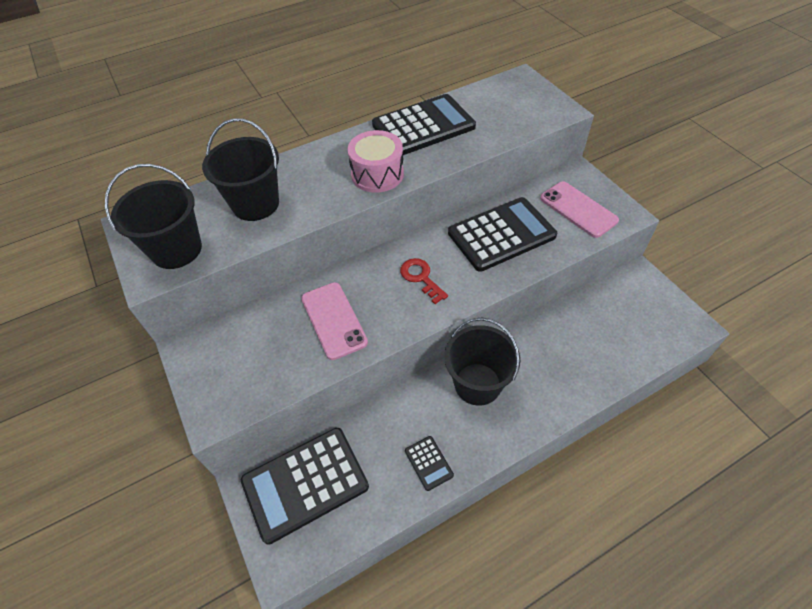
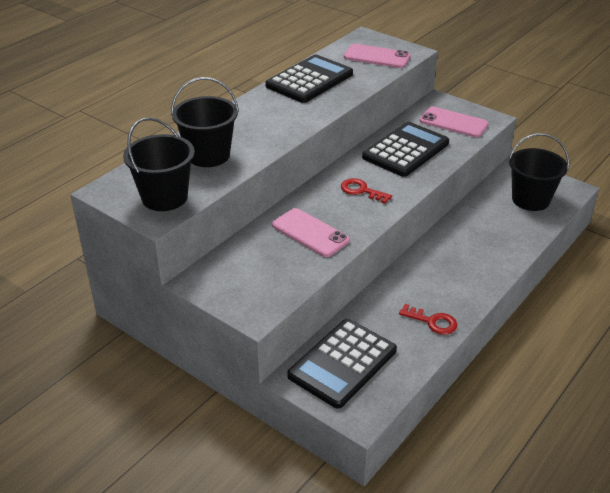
camera: 25 degrees left, 15 degrees down
pink drum [348,130,404,193] -> none
black calculator [405,436,454,491] -> red key [399,304,457,335]
black bucket [444,317,521,406] -> black bucket moved to [508,133,569,211]
none -> pink phone [344,44,411,68]

